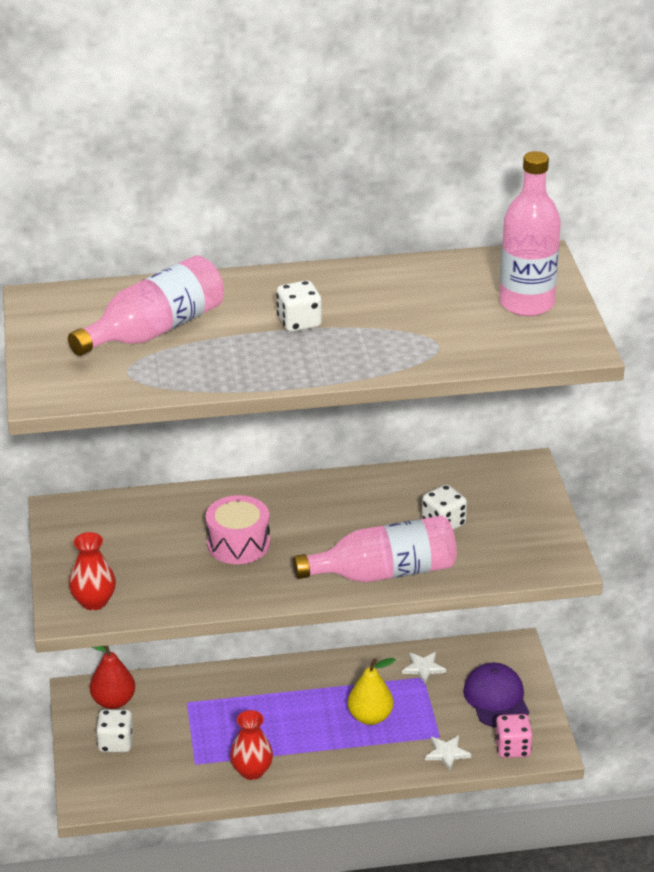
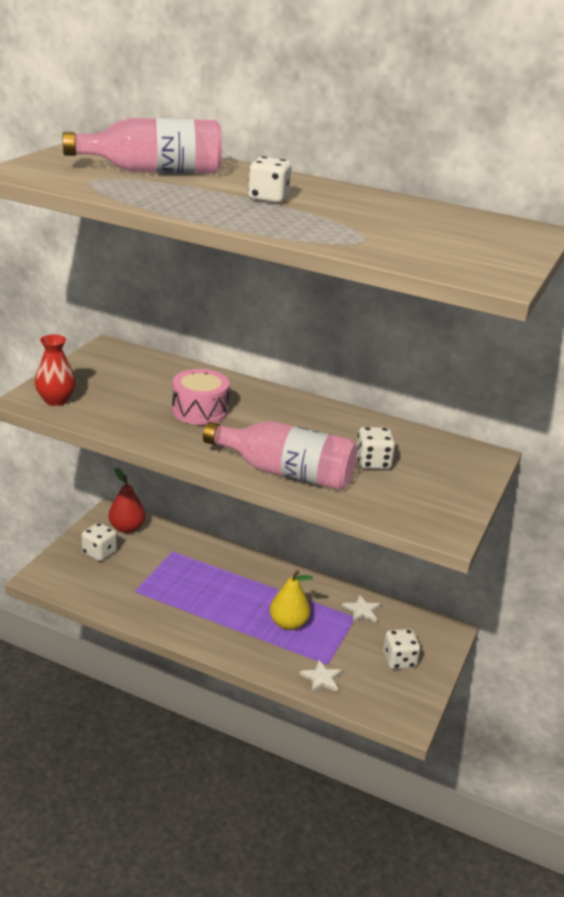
camera: 30 degrees right, 5 degrees down
red vase [230,710,273,780] -> none
purple cap [463,663,529,728] -> white dice [383,629,421,669]
pink dice [495,714,532,758] -> none
pink bottle [500,151,561,316] -> none

